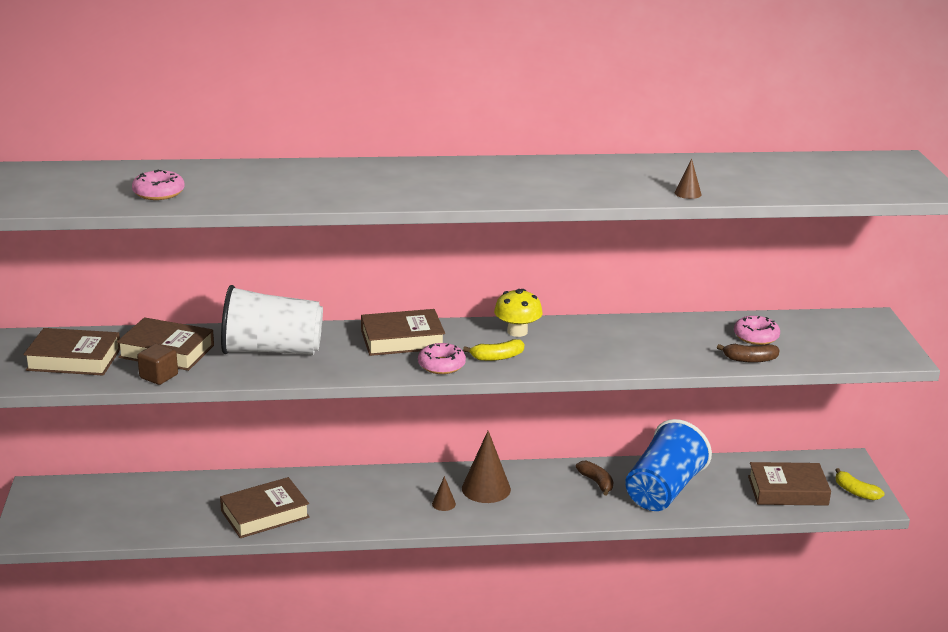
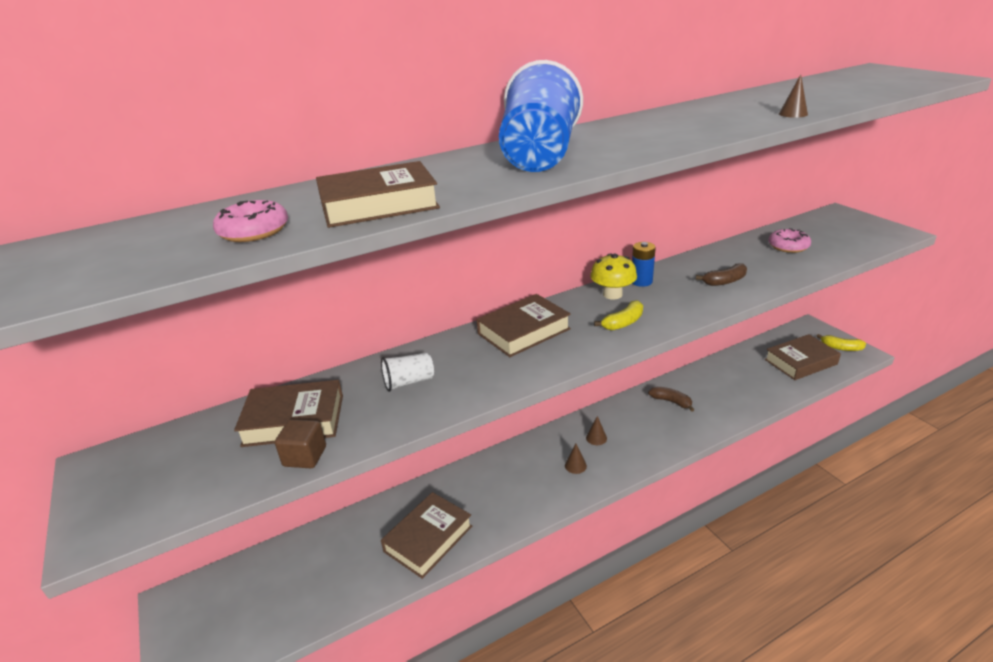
camera: 20 degrees left, 5 degrees up
brown book [23,328,120,375] -> brown book moved to [316,161,440,228]
white cup [221,285,323,355] -> white cup [381,353,434,392], size x0.46
pink donut [418,343,466,374] -> none
brown cone [462,431,511,503] -> brown cone [586,416,607,445], size x0.48
blue cup [625,419,712,511] -> blue cup moved to [499,60,583,172]
brown banana [717,344,779,363] -> brown banana moved to [696,263,747,286]
none -> blue battery [632,242,656,287]

